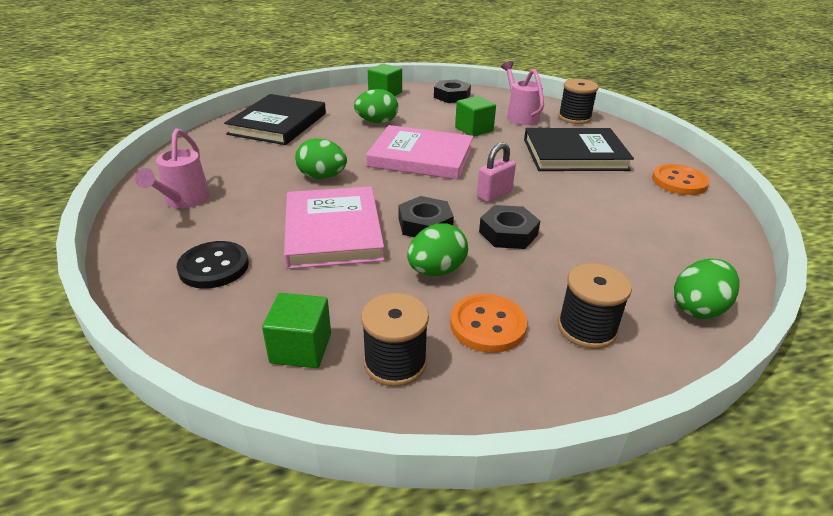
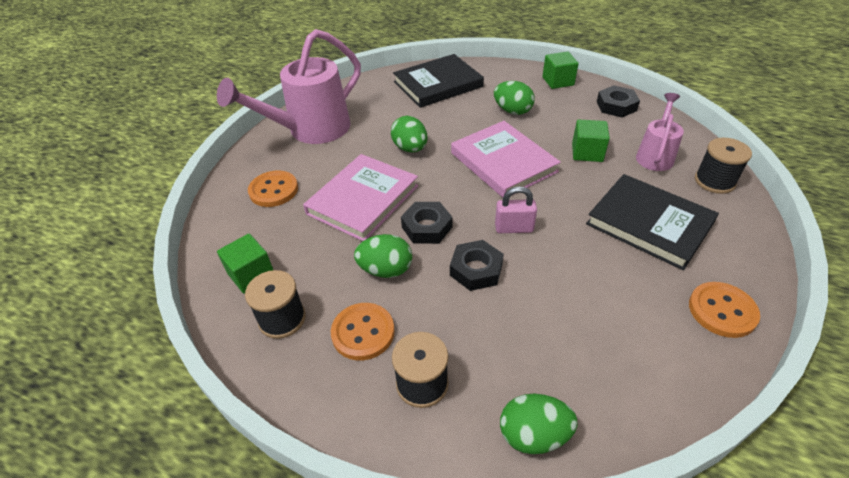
camera: 45 degrees right, 10 degrees up
pink watering can [135,129,210,208] -> pink watering can [217,29,361,144], size x1.84
black button [177,241,249,289] -> orange button [248,170,298,207]

